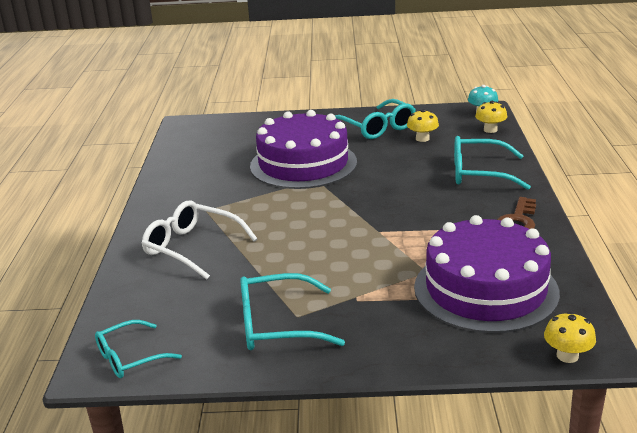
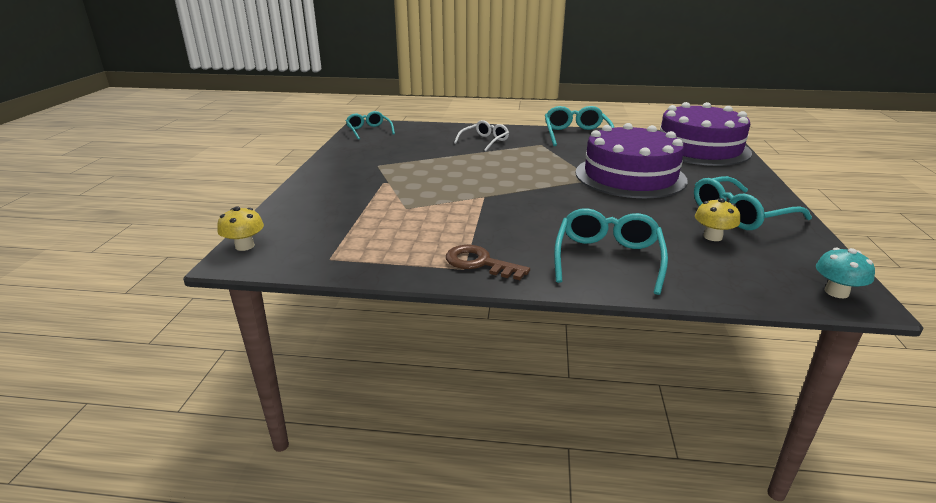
camera: 95 degrees right, 0 degrees up
white glasses [141,201,257,280] -> white glasses [454,120,509,152], size x0.67
turquoise glasses [240,273,345,350] -> turquoise glasses moved to [545,106,614,146]
purple cake [414,215,560,333] -> purple cake moved to [660,102,752,166]
yellow mushroom [475,101,507,133] -> none

